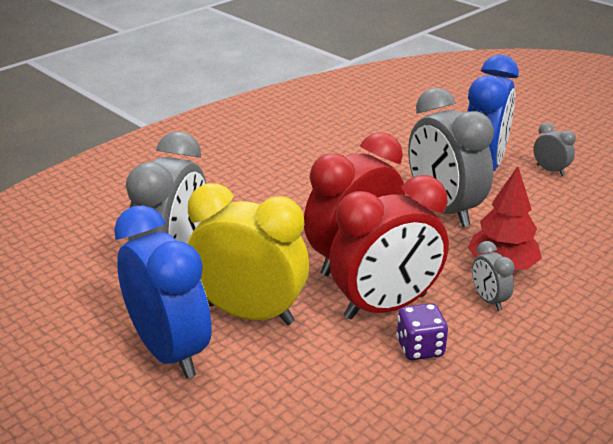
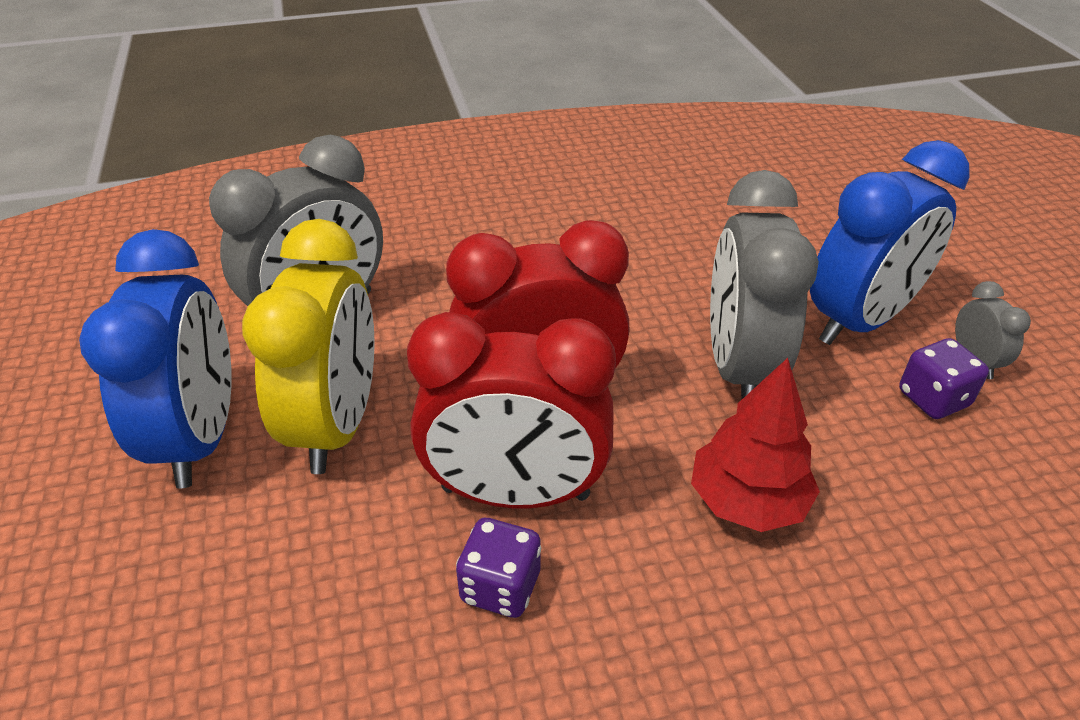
camera: 30 degrees right, 10 degrees up
yellow clock [188,183,309,325] -> yellow clock turned 45 degrees clockwise [242,219,375,474]
grey clock [472,241,515,311] -> none
none -> purple dice [899,338,989,419]

